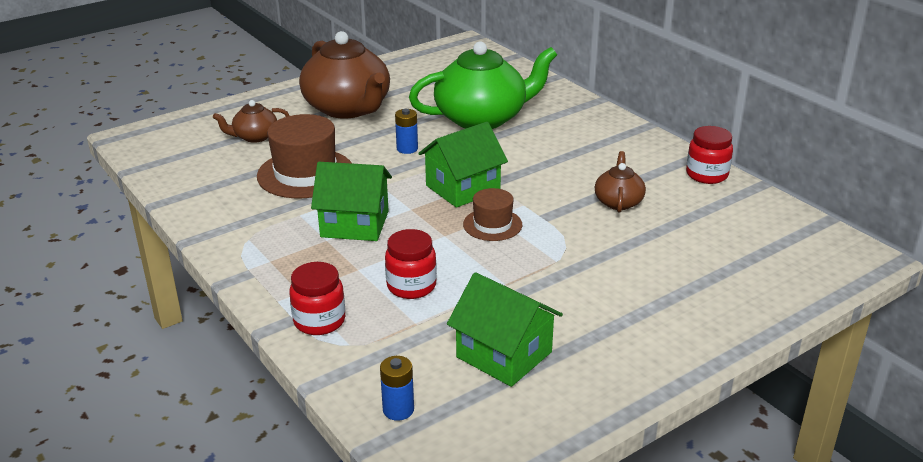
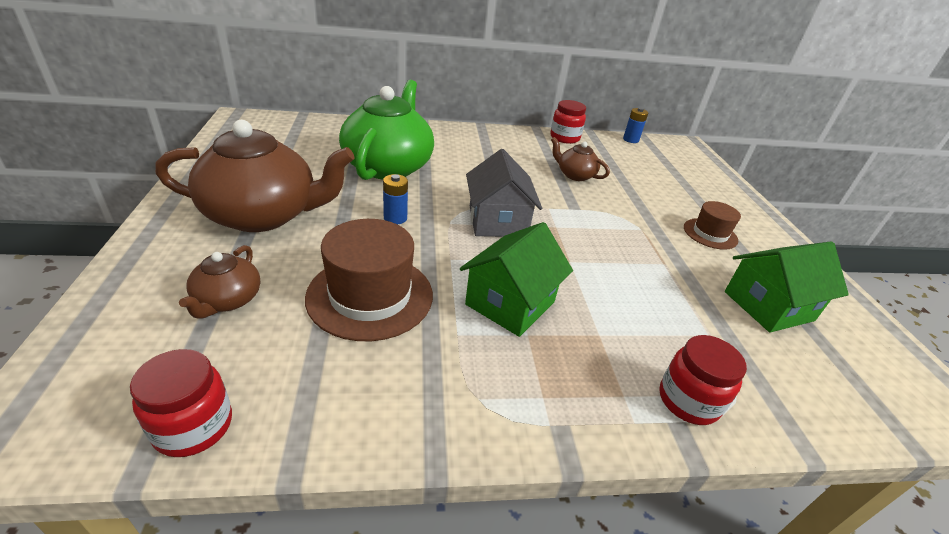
camera: 65 degrees left, 5 degrees up
blue battery [380,356,414,421] -> blue battery moved to [623,107,648,143]
red jar [385,229,437,299] -> red jar moved to [130,349,232,457]
green house [418,122,508,208] -> grey house [466,149,542,237]
brown hat [463,188,522,241] -> brown hat moved to [684,201,741,250]

